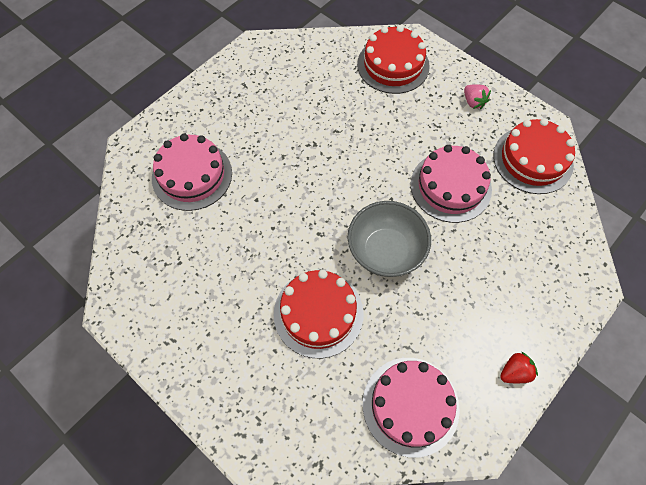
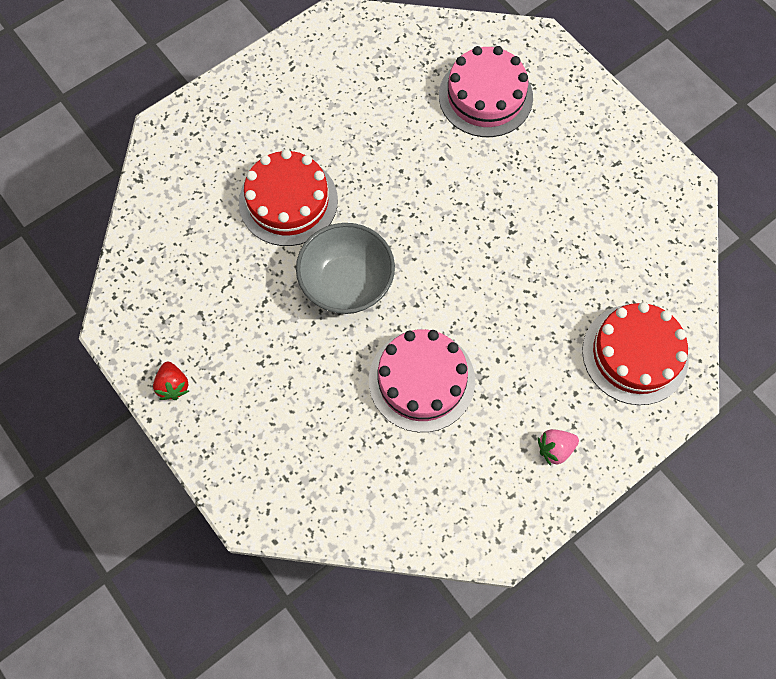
camera: 100 degrees right, 5 degrees up
pink cake [363,358,460,458] -> none
red cake [493,118,575,194] -> none

